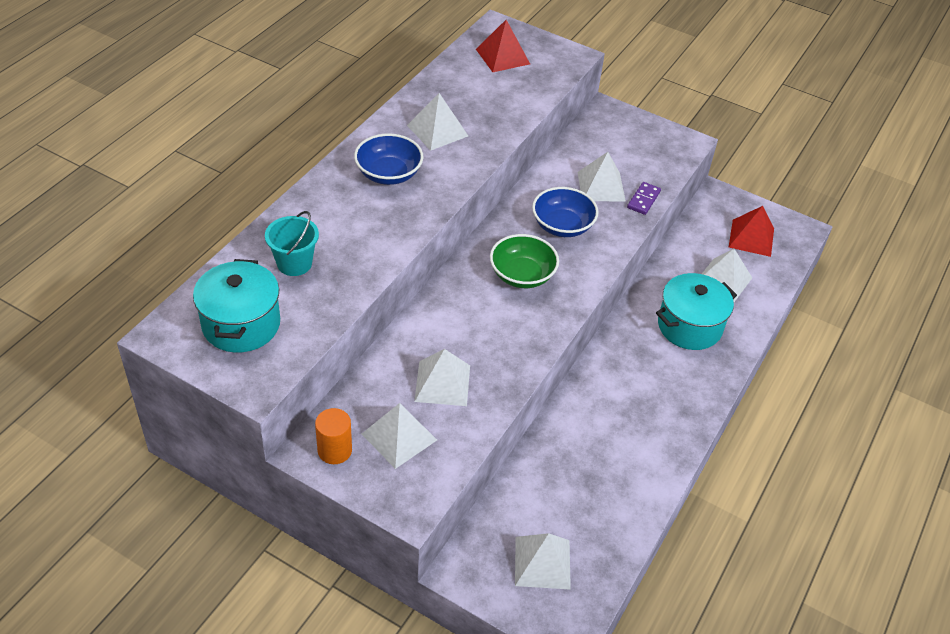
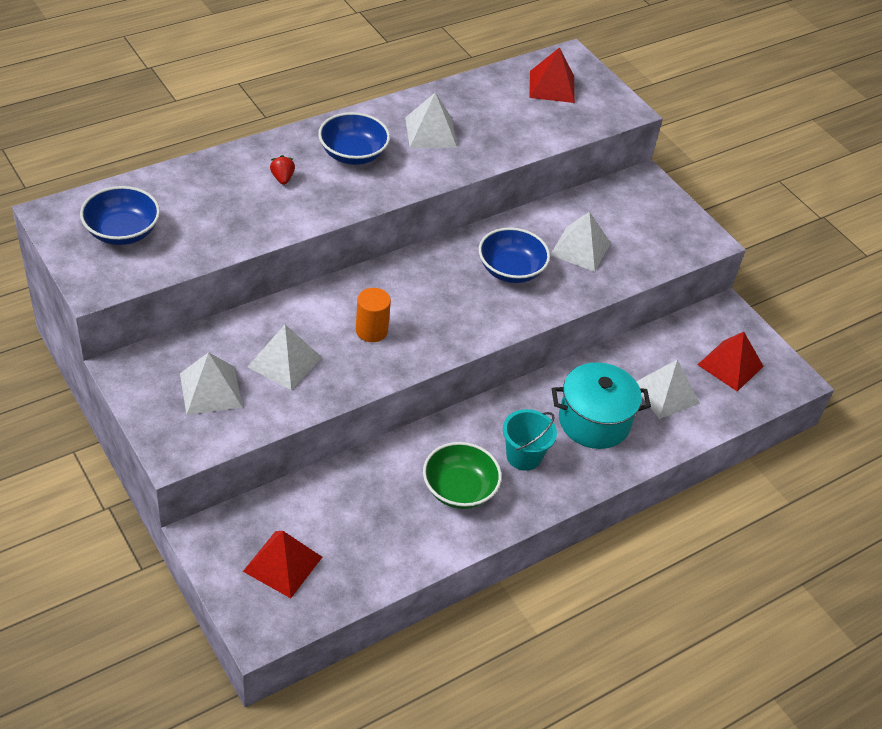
camera: 25 degrees right, 0 degrees up
turquoise pot [193,259,280,353] -> blue bowl [80,186,160,245]
turquoise bucket [265,211,319,276] -> turquoise bucket moved to [503,409,557,471]
orange cylinder [315,408,352,464] -> orange cylinder moved to [356,288,391,342]
green bowl [490,234,559,288] -> green bowl moved to [423,442,502,509]
white pyramid [515,533,571,590] -> red pyramid [243,531,322,598]
purple domino [627,182,661,215] -> none
none -> red strawberry [270,155,295,185]

